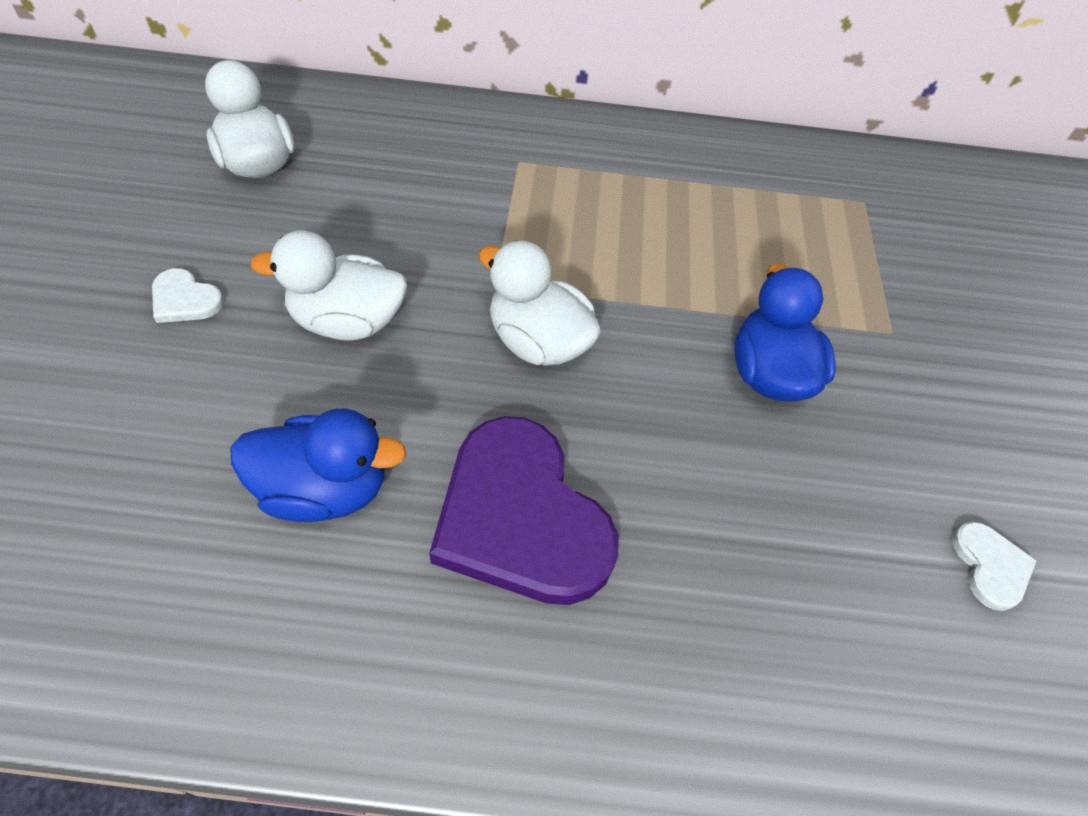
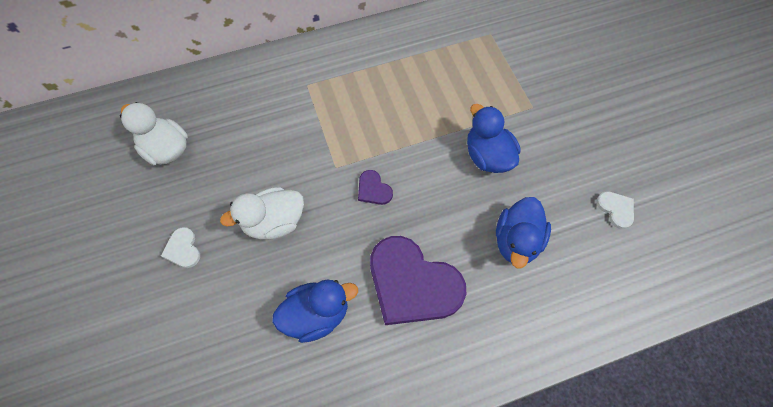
camera: 20 degrees left, 10 degrees up
white heart [152,269,224,323] -> white heart turned 60 degrees clockwise [161,227,200,268]
white duck [478,241,601,366] -> purple heart [358,170,393,205]
none -> blue duck [496,197,551,269]

